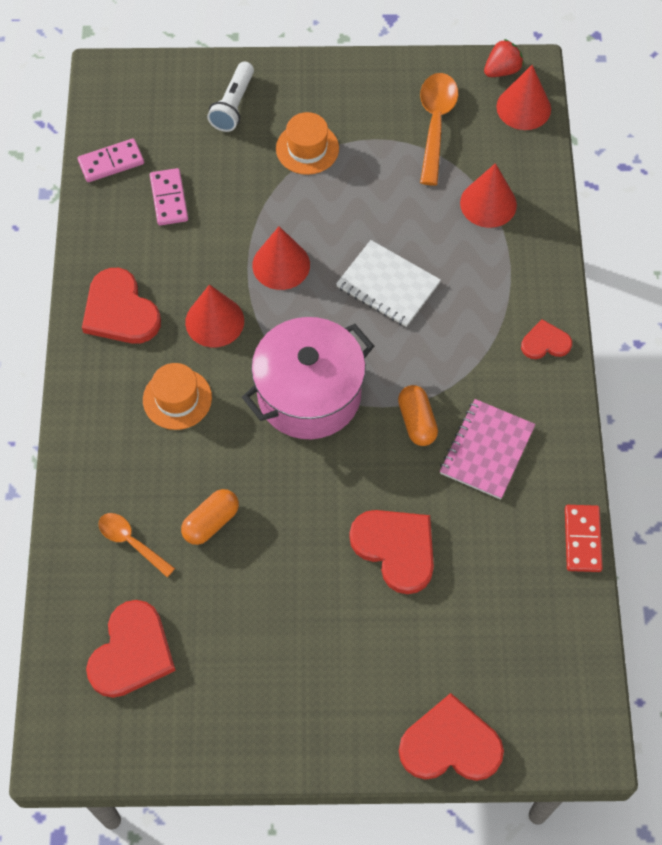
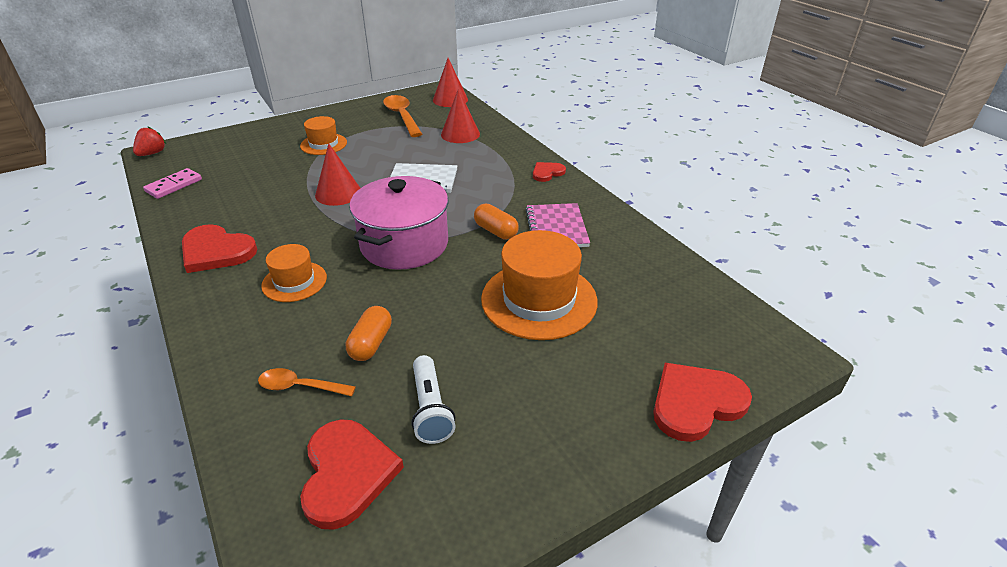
camera: 30 degrees left, 25 degrees down
pink domino [150,168,188,226] -> none
red cone [185,284,244,347] -> none
white flashlight [207,62,254,132] -> white flashlight moved to [412,355,456,444]
red heart [349,510,434,594] -> orange hat [481,230,598,340]
red strawberry [484,39,524,77] -> red strawberry moved to [133,126,166,156]
red domino [565,505,603,572] -> none

